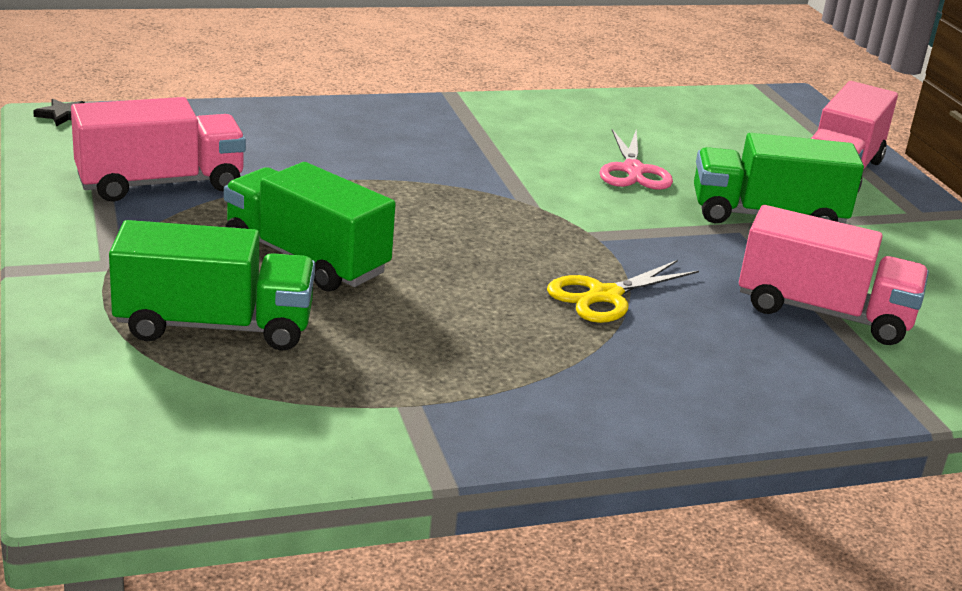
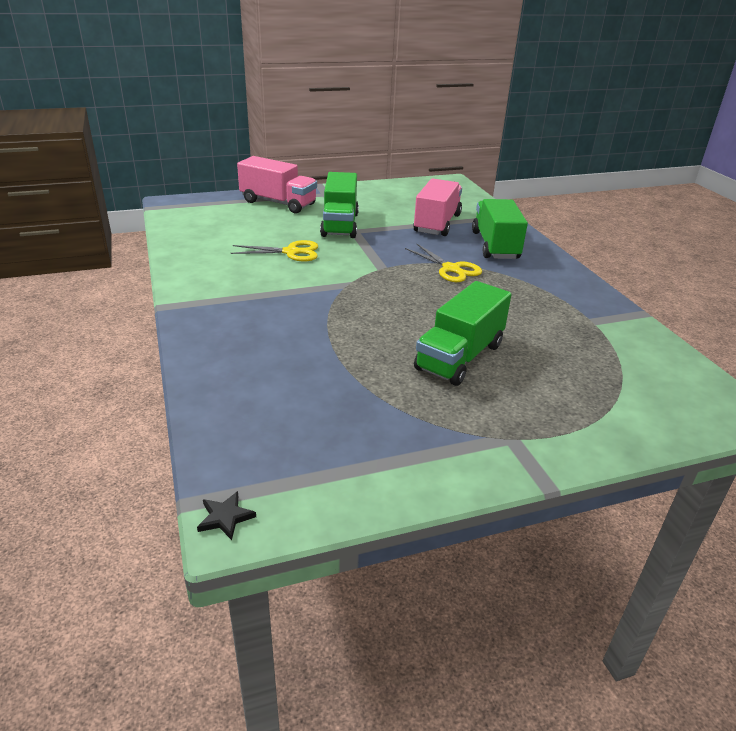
camera: 90 degrees left, 5 degrees up
pink truck [71,97,246,202] -> none
green truck [109,220,315,351] -> green truck moved to [472,199,528,259]
pink scissors [599,129,673,190] -> yellow scissors [231,240,318,261]

